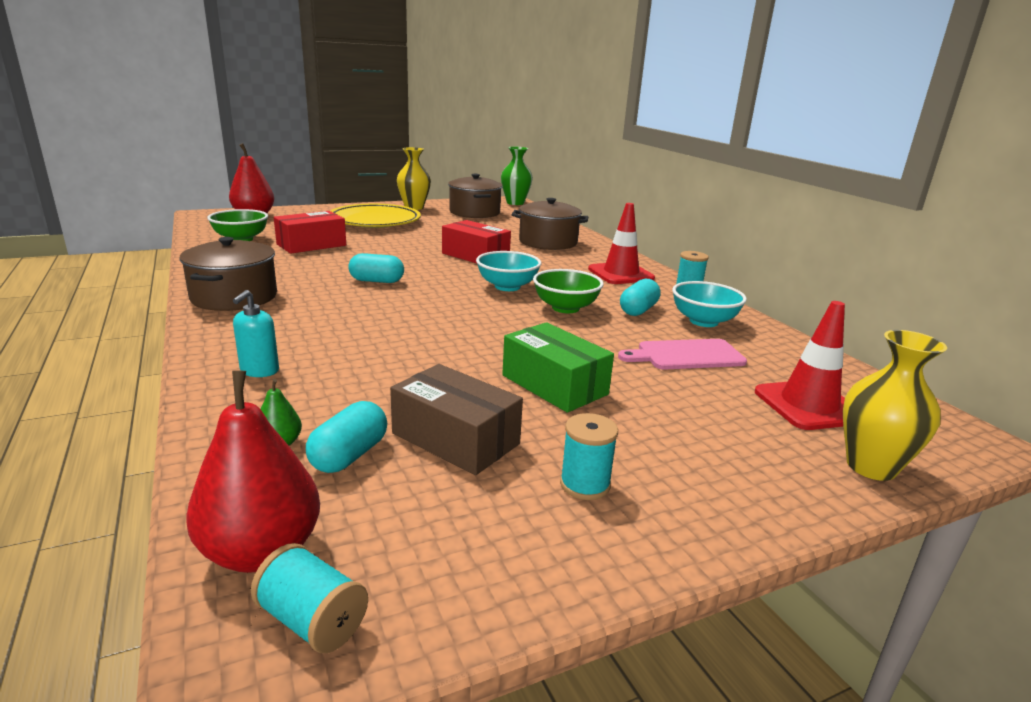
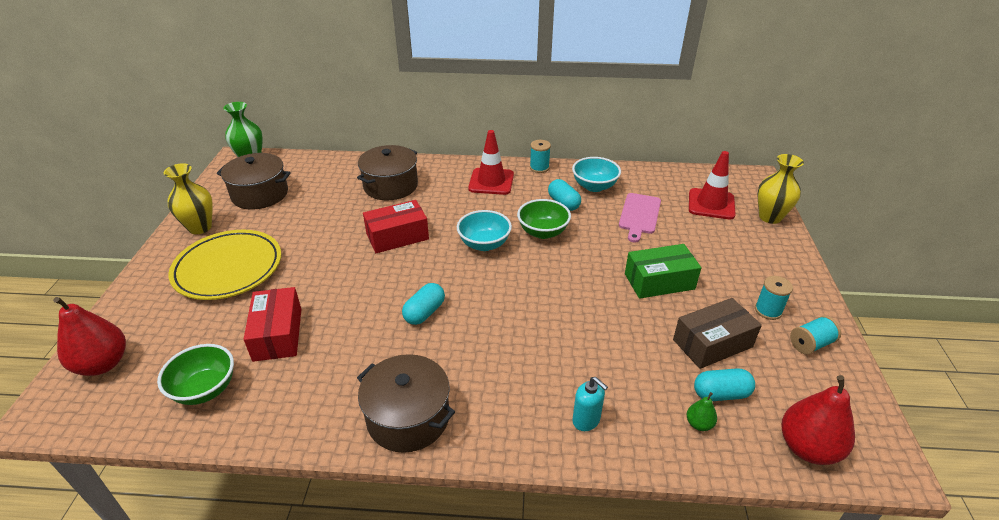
camera: 60 degrees left, 15 degrees up
turquoise spool [251,543,368,653] -> turquoise spool moved to [790,316,841,354]
turquoise capsule [306,401,387,473] -> turquoise capsule turned 60 degrees counterclockwise [694,368,755,401]

